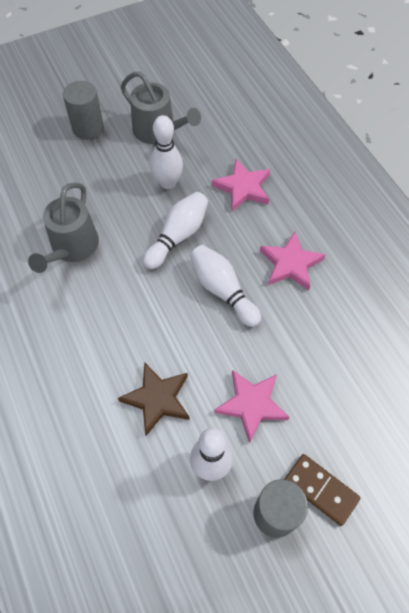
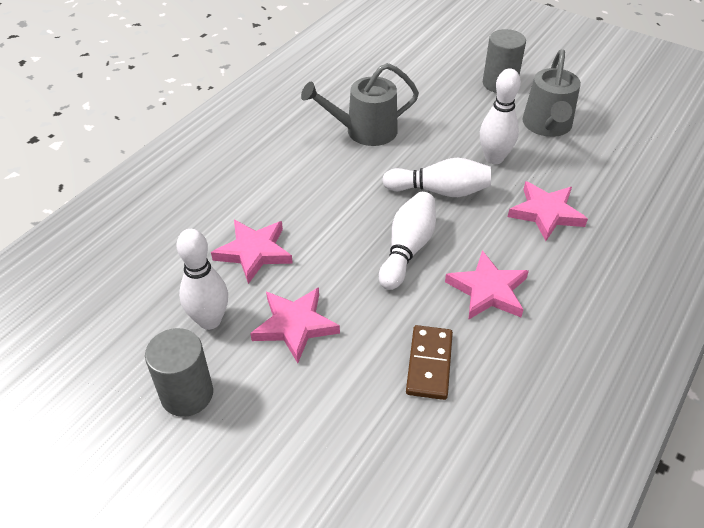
camera: 60 degrees right, 15 degrees down
brown star [118,362,190,436] -> pink star [211,220,293,284]
brown domino [285,454,360,526] -> brown domino moved to [406,325,453,400]

